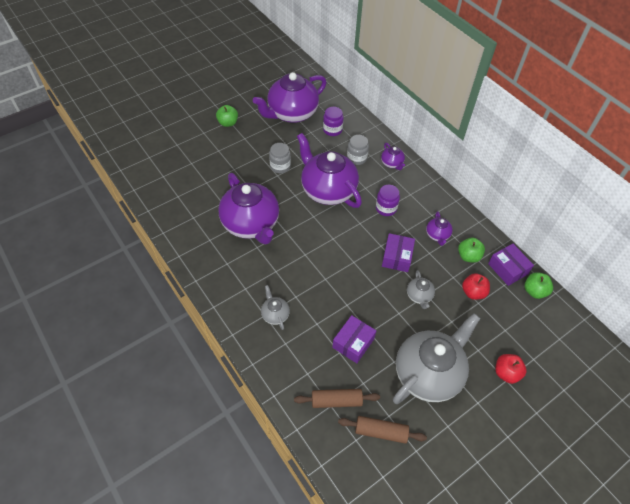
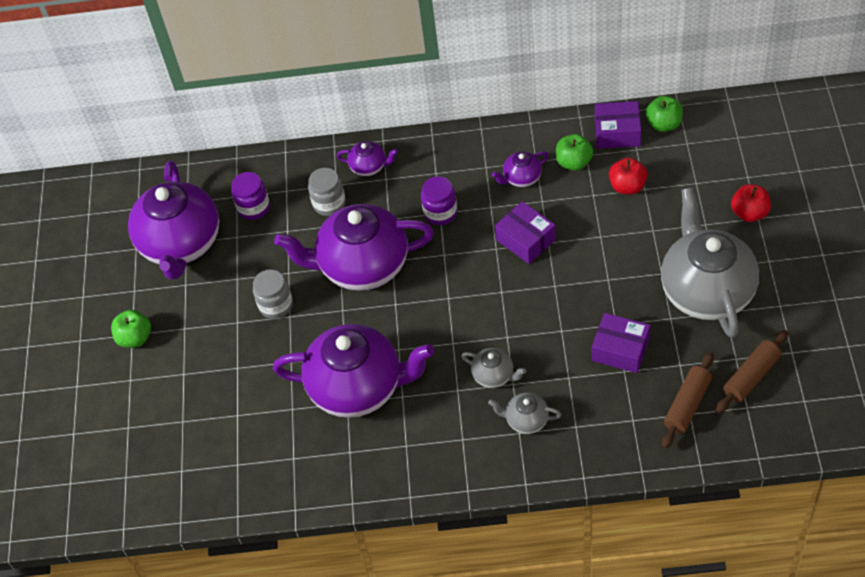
camera: 50 degrees left, 0 degrees up
purple box [332,315,376,363] -> purple box turned 45 degrees counterclockwise [592,313,650,373]
grey teapot [407,270,435,309] -> grey teapot moved to [461,348,526,388]
purple teapot [426,211,453,246] -> purple teapot turned 120 degrees clockwise [492,151,548,187]

